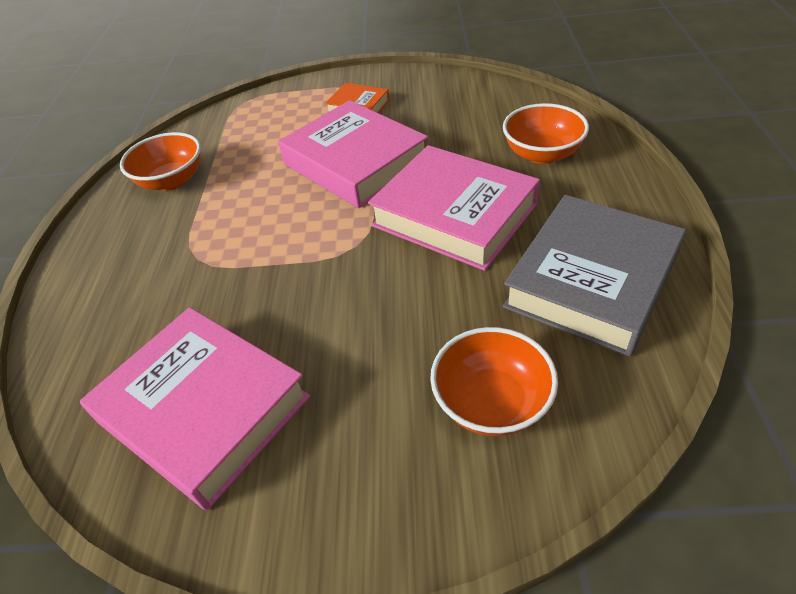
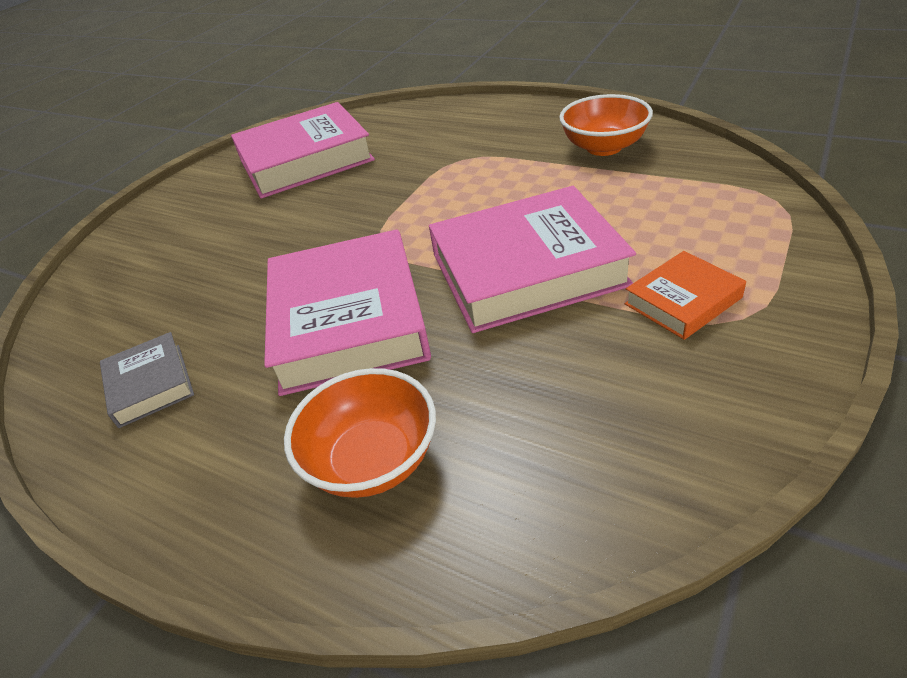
camera: 120 degrees right, 5 degrees down
pink book [368,145,540,271] -> pink book turned 75 degrees counterclockwise [264,229,431,396]
orange bowl [430,327,558,436] -> none
grey book [503,195,686,357] -> grey book [100,332,194,428], size x0.49

